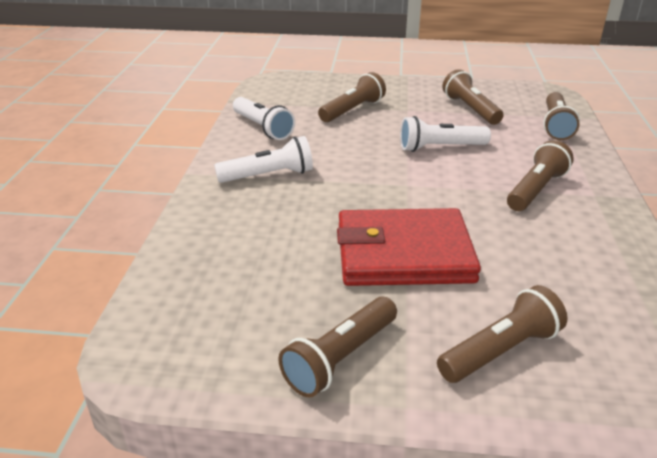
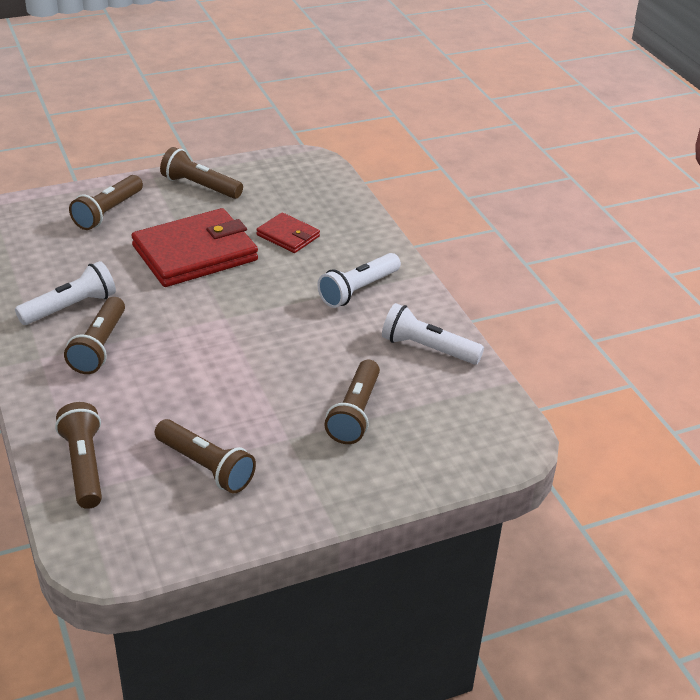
camera: 150 degrees right, 5 degrees up
brown flashlight [278,297,397,398] -> brown flashlight turned 75 degrees counterclockwise [160,147,243,199]
white flashlight [400,116,491,152] -> white flashlight moved to [15,261,116,325]
none -> red wallet [256,212,320,253]

